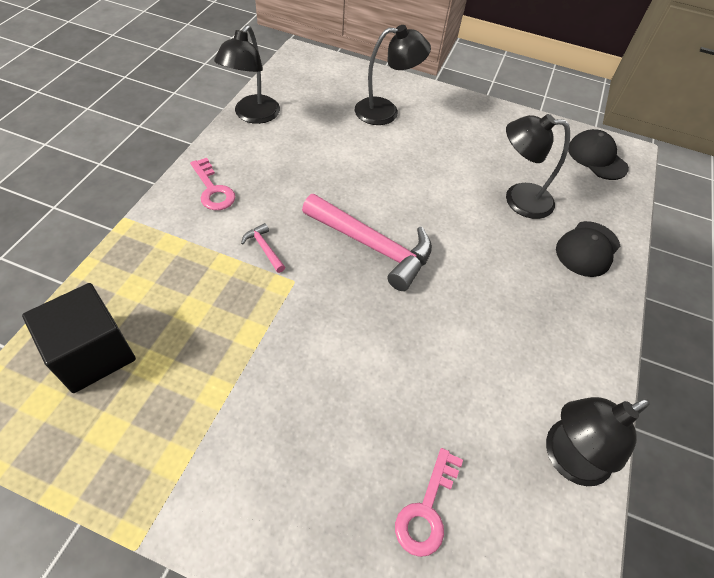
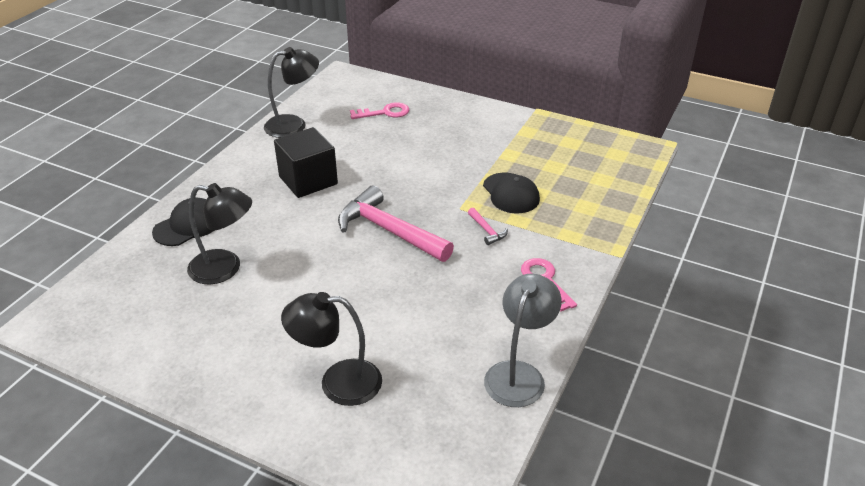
camera: 170 degrees left, 15 degrees down
black cube [22,283,136,393] -> black cube moved to [274,127,338,198]
black lamp [214,25,280,124] -> grey lamp [484,274,562,407]
pink key [395,448,463,557] -> pink key turned 45 degrees clockwise [350,102,409,119]
black cap [568,129,629,180] -> black cap moved to [483,173,540,213]

